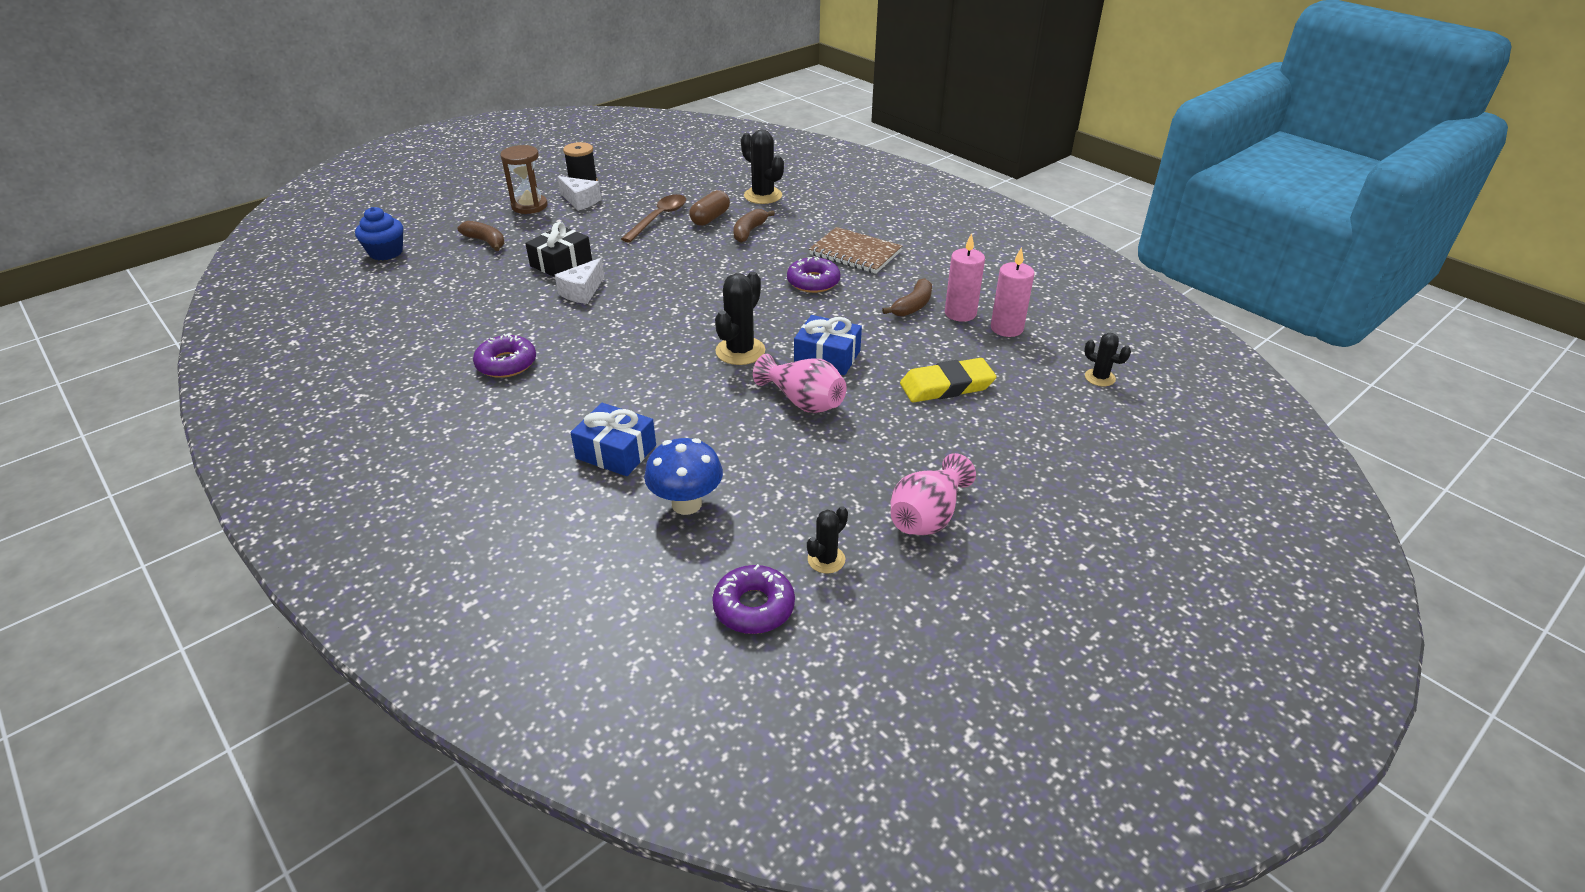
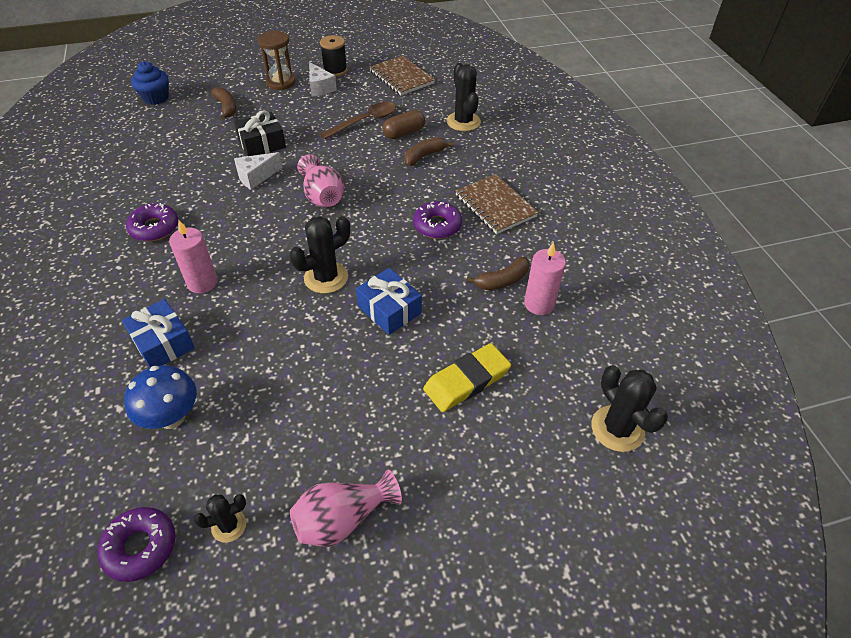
camera: 25 degrees right, 10 degrees up
pink vase [753,354,847,413] -> pink vase moved to [297,154,344,207]
yellow eraser [900,358,997,403] -> yellow eraser turned 45 degrees counterclockwise [423,343,511,412]
pink candle [991,247,1035,337] -> pink candle moved to [169,220,218,293]
black cactus [1084,333,1131,386] -> black cactus [591,365,668,452], size x1.72
none -> brown notebook [369,56,435,95]

